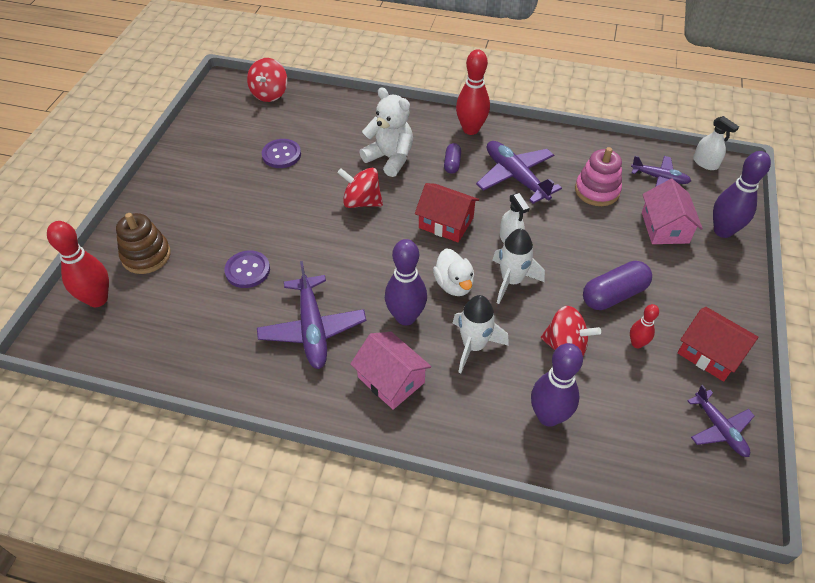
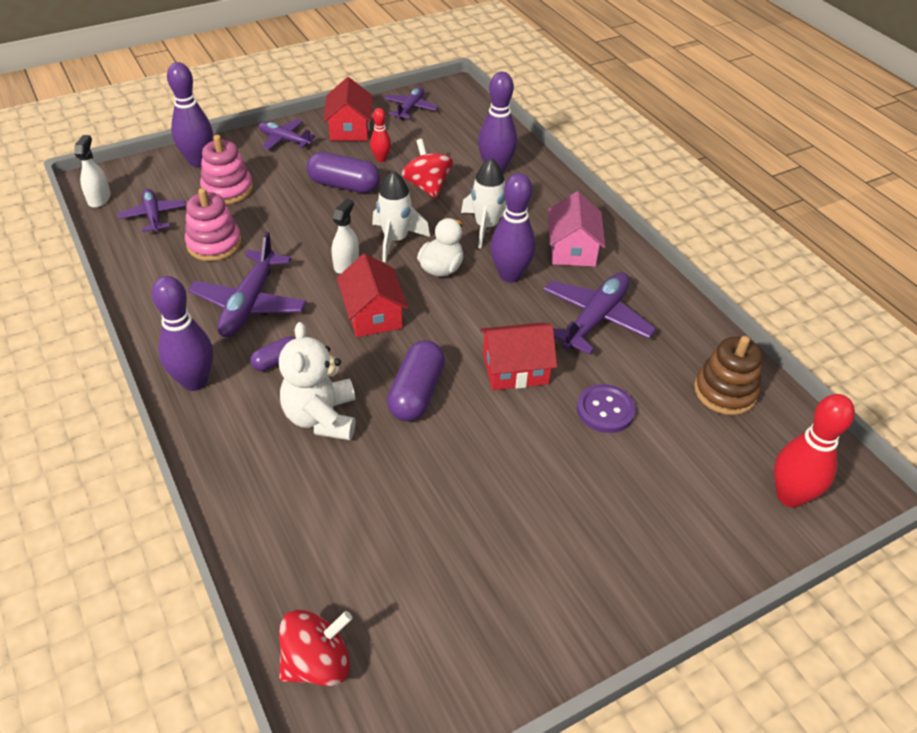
camera: 135 degrees left, 5 degrees down
brown stacking toy [116,213,171,274] -> brown stacking toy moved to [694,336,762,415]
purple button [262,139,301,168] -> none
red spinning top [337,168,383,208] -> purple capsule [387,340,445,421]
red bowling pin [456,49,490,135] -> purple bowling pin [152,276,213,391]
pink house [642,179,703,244] -> pink stacking toy [200,135,253,204]
none -> purple plane [258,119,316,150]
none -> red house [480,323,557,390]

